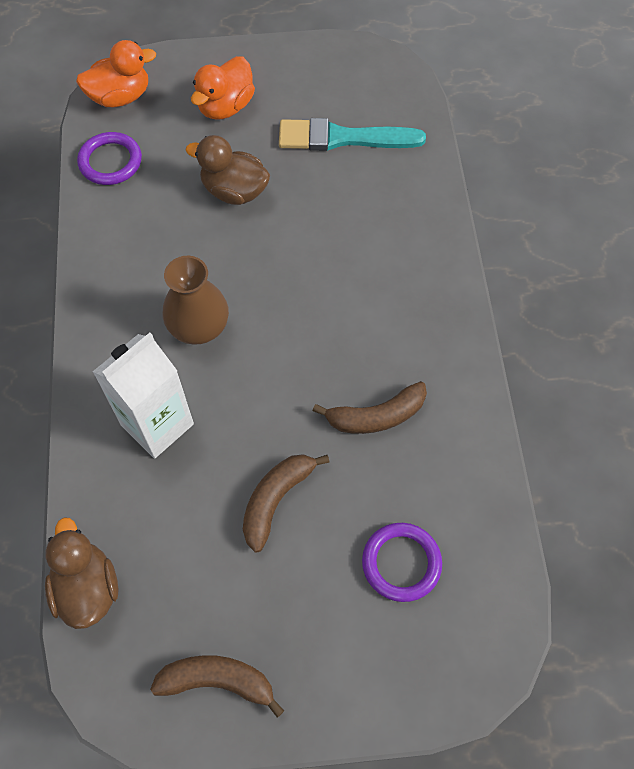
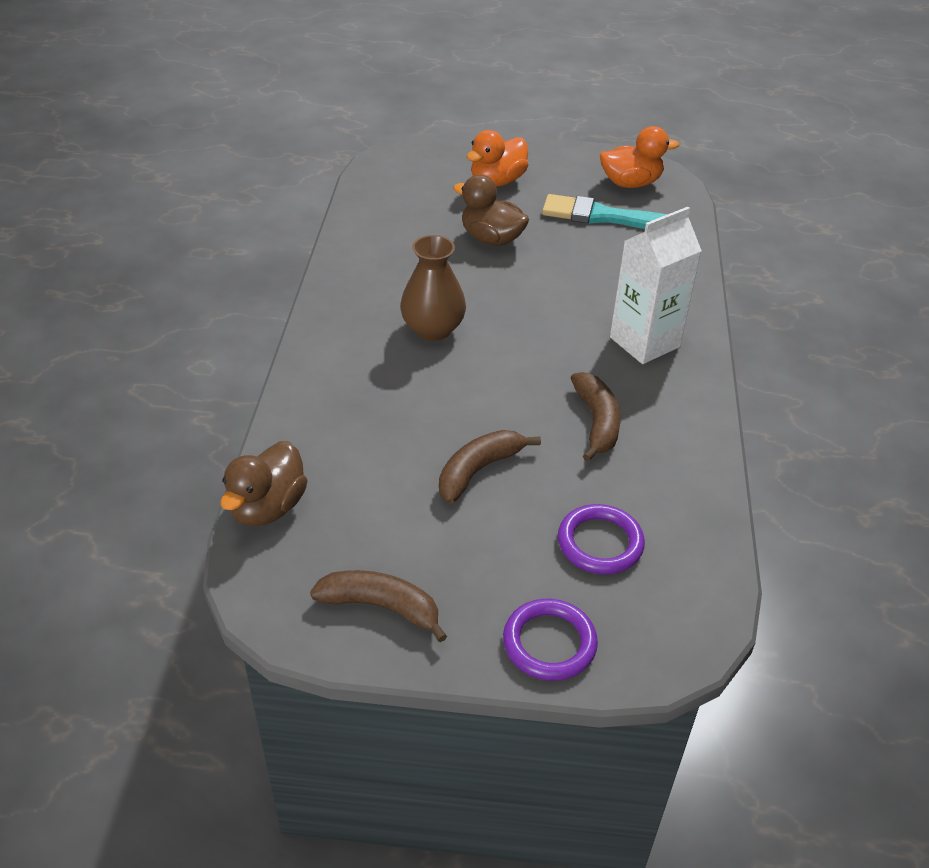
camera: 10 degrees right, 20 degrees down
brown duck [45,518,119,629] -> brown duck turned 150 degrees counterclockwise [220,441,308,526]
orange duck [76,40,156,107] -> orange duck moved to [600,126,679,188]
purple ring [77,132,142,185] -> purple ring moved to [503,598,598,681]
white carton [93,333,194,459] -> white carton moved to [610,207,702,364]
brown banana [313,381,427,434] -> brown banana turned 90 degrees counterclockwise [571,372,621,462]

